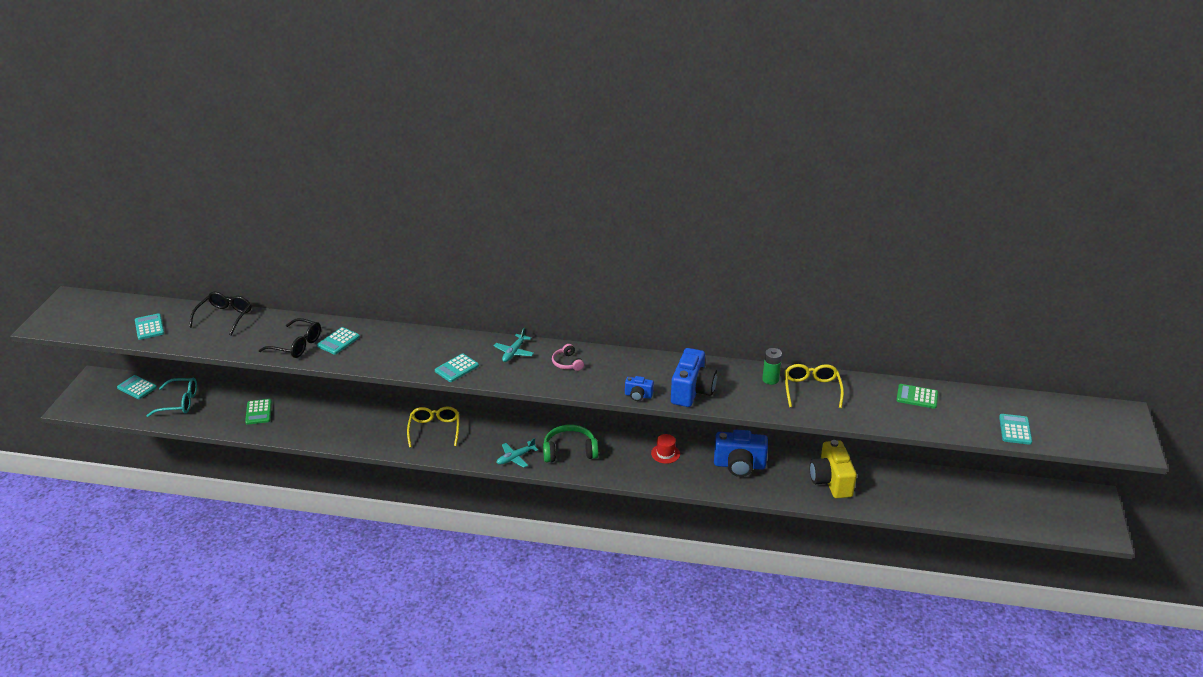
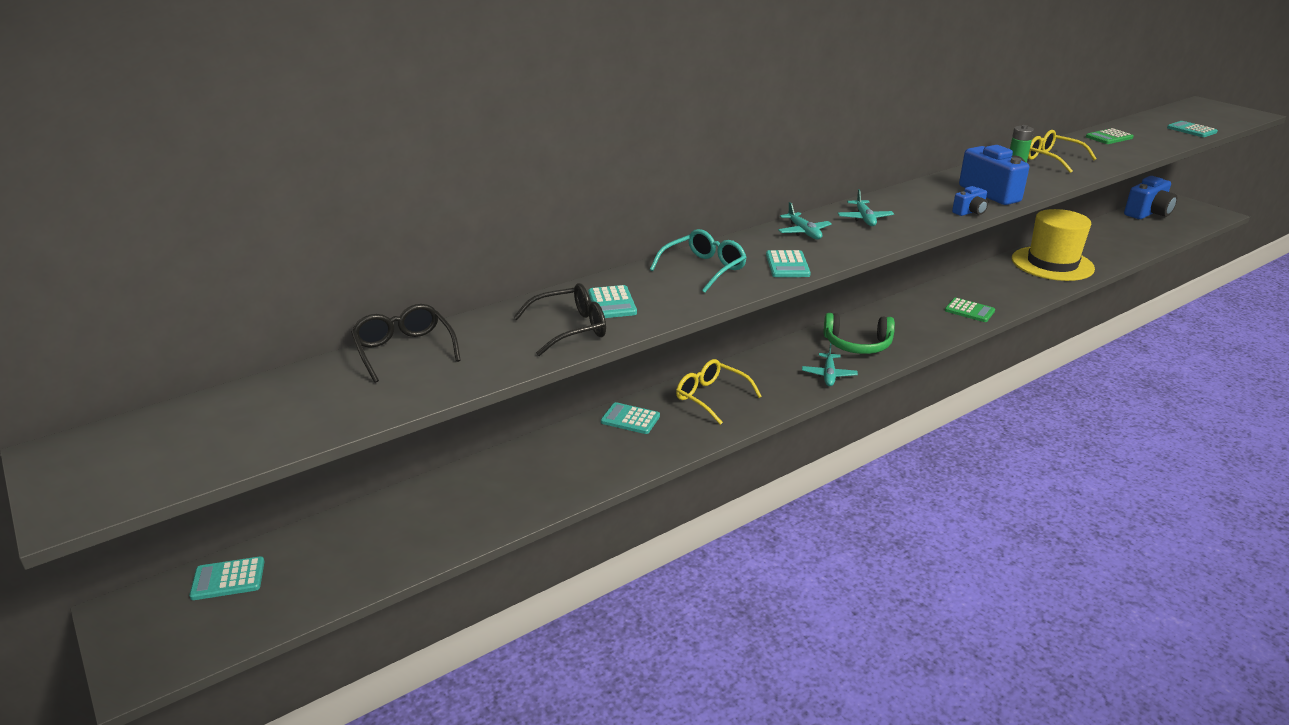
camera: 45 degrees left, 5 degrees down
turquoise calculator [135,313,164,340] -> turquoise calculator moved to [601,402,660,434]
turquoise glasses [146,378,197,417] -> turquoise glasses moved to [650,229,747,293]
green calculator [245,399,272,425] -> green calculator moved to [945,298,995,322]
green headphones [543,425,599,462] -> green headphones turned 120 degrees counterclockwise [824,313,895,354]
pink headphones [552,344,584,371] -> turquoise plane [837,189,894,226]
red hat [651,434,680,464] -> none
blue camera [714,430,768,477] -> blue camera moved to [1124,176,1177,219]
yellow camera [810,440,857,498] -> yellow hat [1012,209,1095,281]

